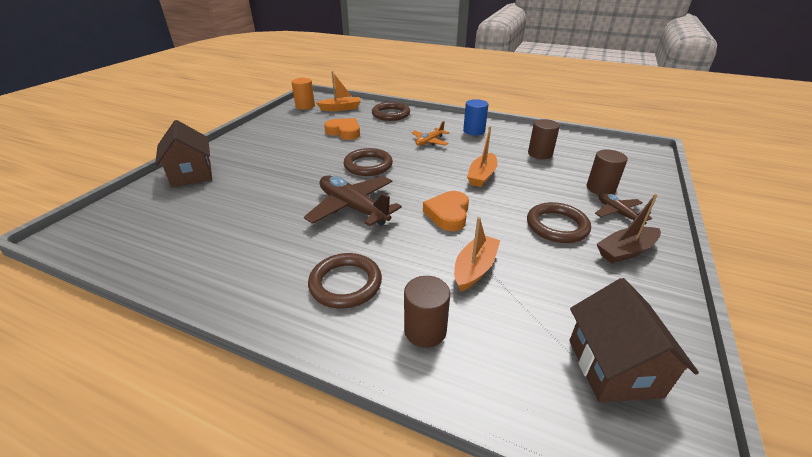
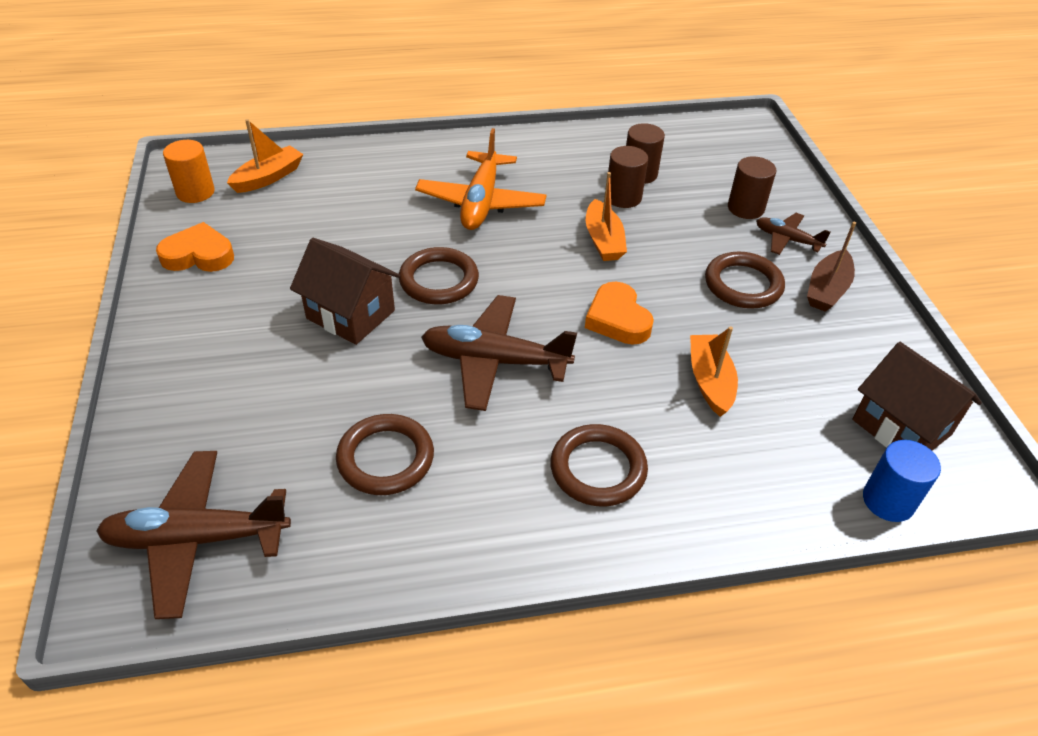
camera: 35 degrees left, 10 degrees up
brown house [155,120,212,187] -> brown house moved to [290,238,400,345]
orange heart [324,118,360,140] -> orange heart moved to [156,222,234,272]
brown ring [372,102,410,121] -> brown ring moved to [336,414,434,495]
brown cylinder [404,276,450,348] -> brown cylinder moved to [608,146,648,208]
orange plane [411,121,449,146] -> orange plane [415,128,546,230], size x1.82
blue cylinder [463,99,489,135] -> blue cylinder moved to [863,440,941,522]
none -> brown plane [96,451,291,619]

